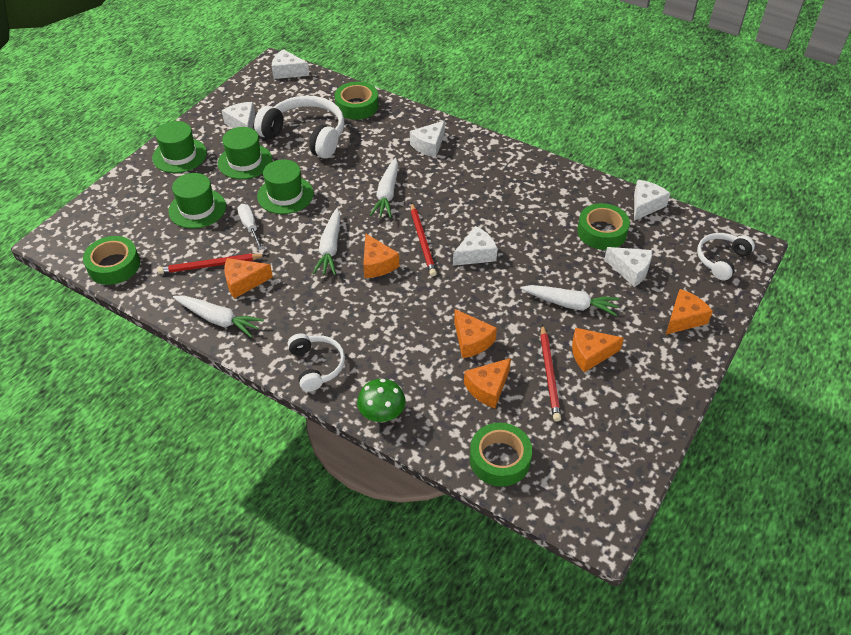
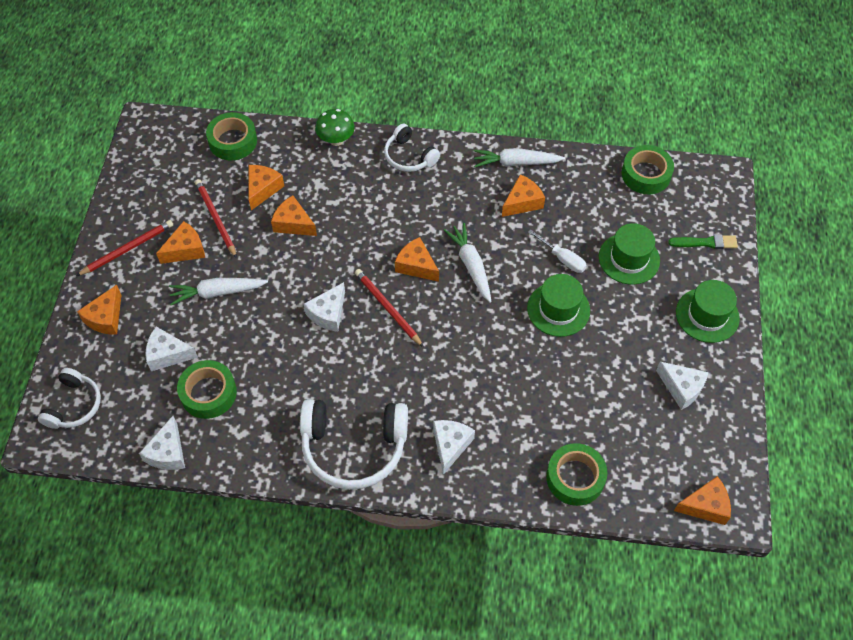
camera: 155 degrees right, 10 degrees up
red pencil [157,254,266,274] -> red pencil moved to [76,220,173,276]
green hat [218,127,272,179] -> none
white headphones [254,96,345,159] -> white headphones moved to [300,399,408,490]
white cheese [272,49,310,79] -> orange cheese [674,476,731,525]
white carrot [370,158,398,218] -> none
none -> green brush [668,234,738,249]

